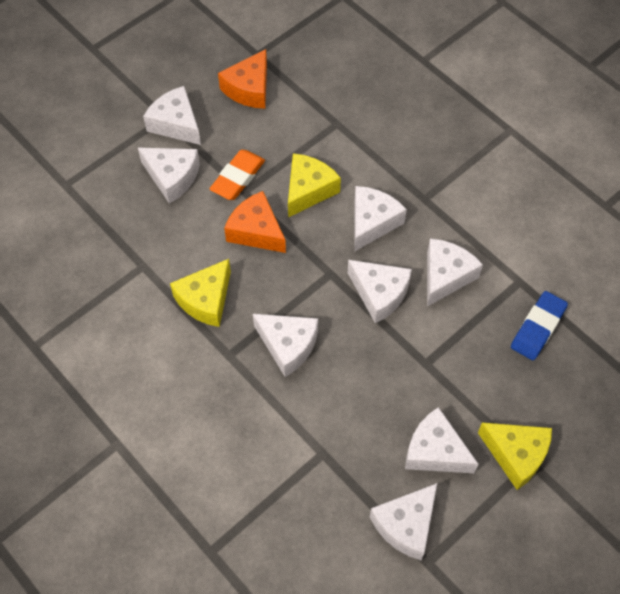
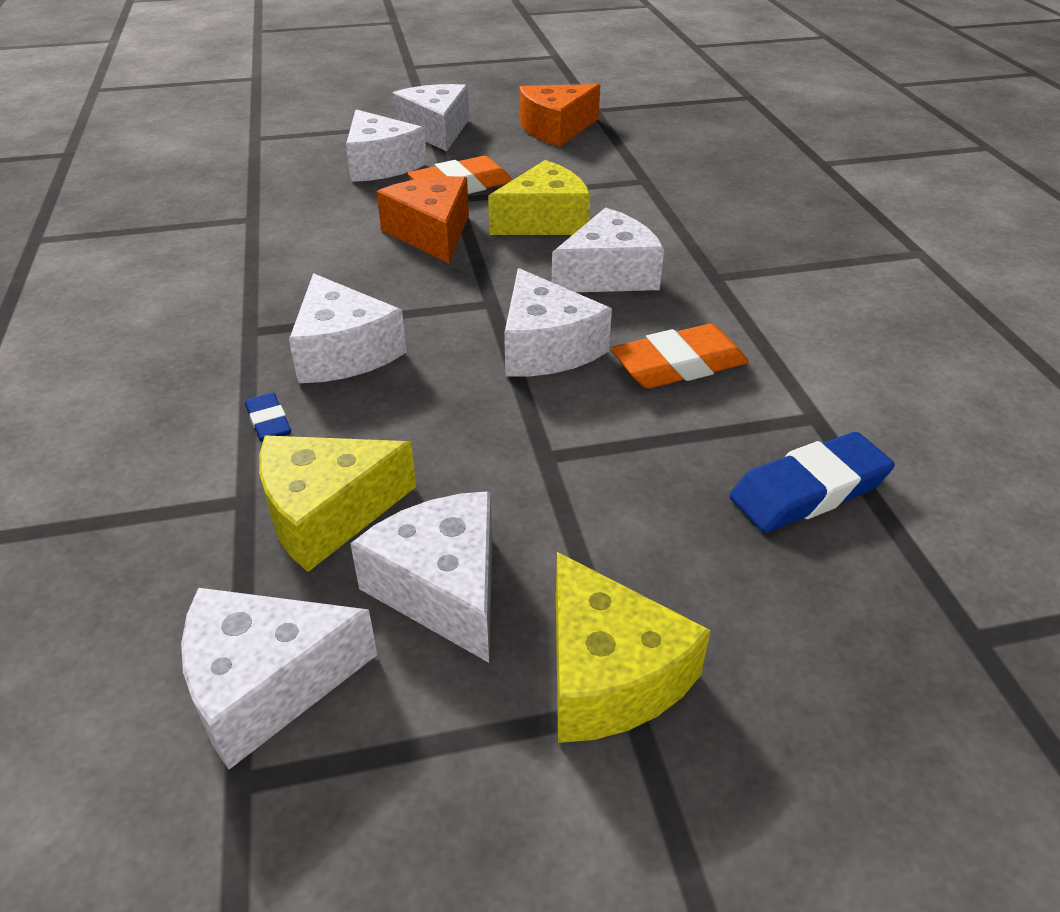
camera: 30 degrees right, 20 degrees down
yellow cheese [170,259,231,327] -> yellow cheese moved to [259,435,416,572]
white cheese [427,239,483,307] -> orange eraser [611,324,749,388]
none -> blue eraser [245,393,291,442]

